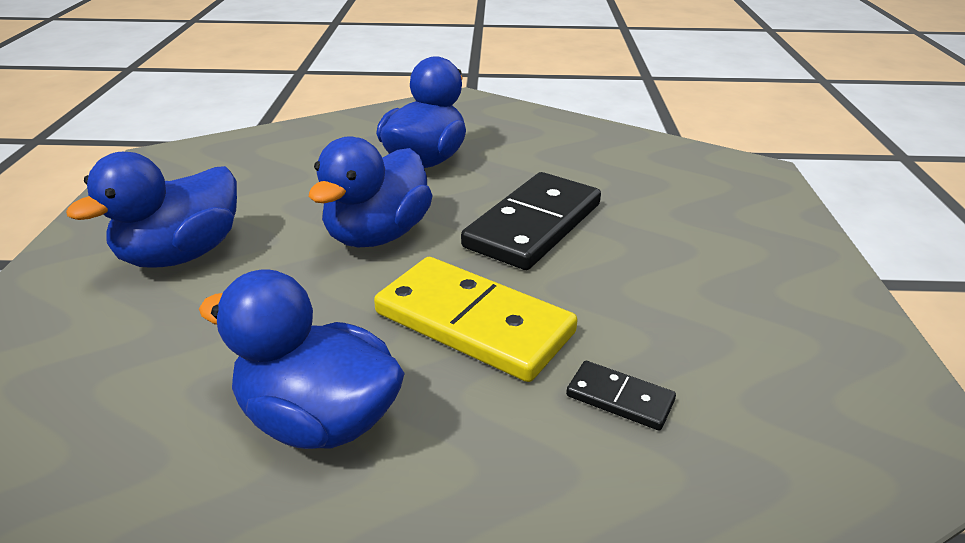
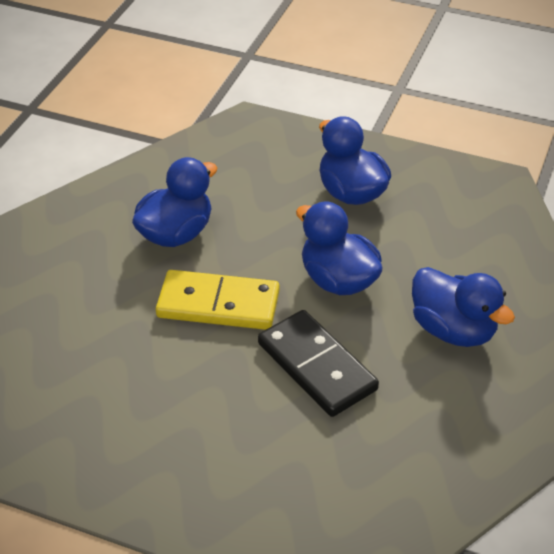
camera: 110 degrees right, 10 degrees up
yellow domino [374,257,578,382] -> yellow domino turned 45 degrees clockwise [156,270,280,330]
black domino [566,361,676,430] -> none

